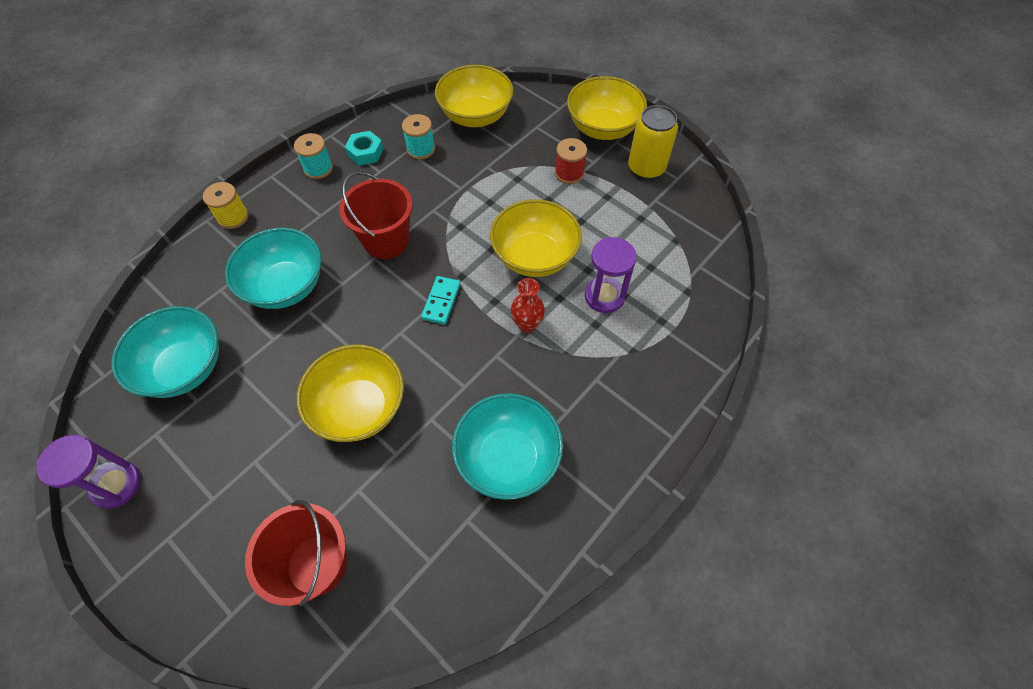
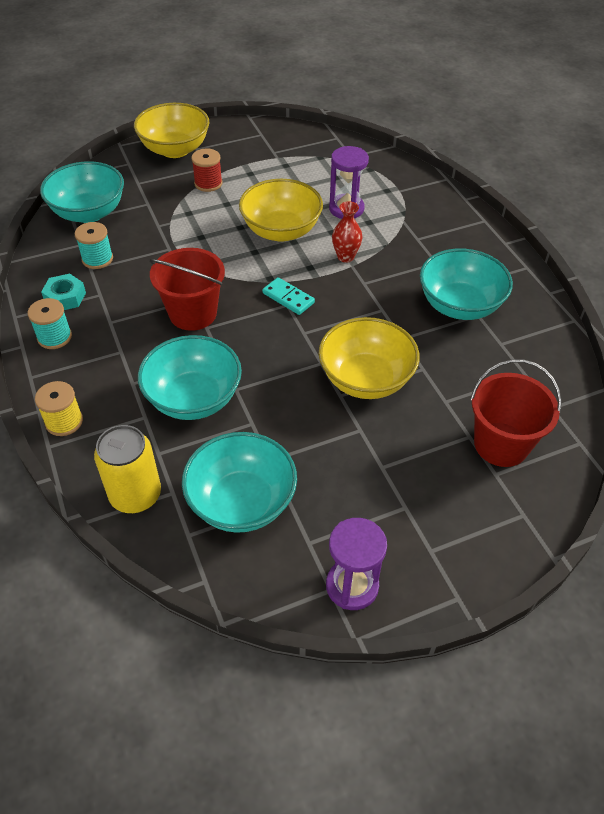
camera: 65 degrees left, 10 degrees down
yellow bowl [435,65,514,127] -> turquoise bowl [40,161,124,223]
yellow can [628,105,678,179] -> yellow can moved to [94,425,161,513]

